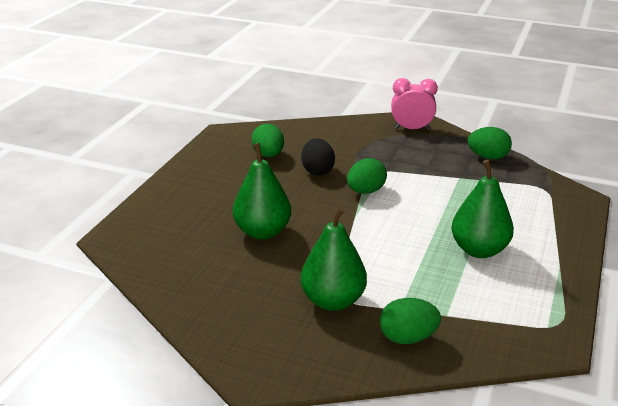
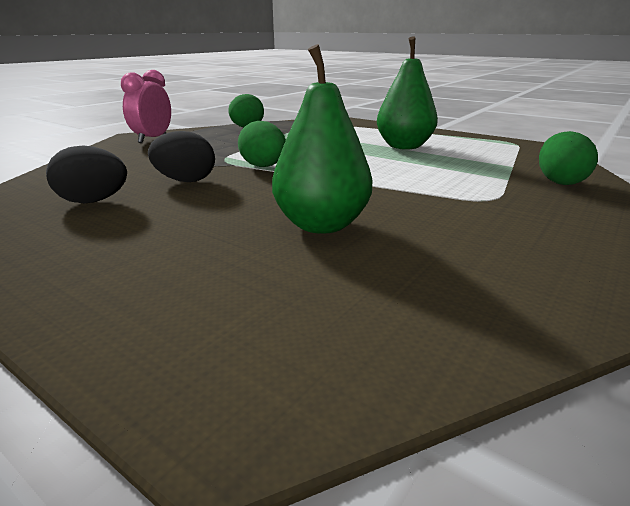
camera: 75 degrees left, 5 degrees down
green egg [251,124,284,157] -> black egg [46,145,127,203]
green pear [300,207,367,311] -> none

